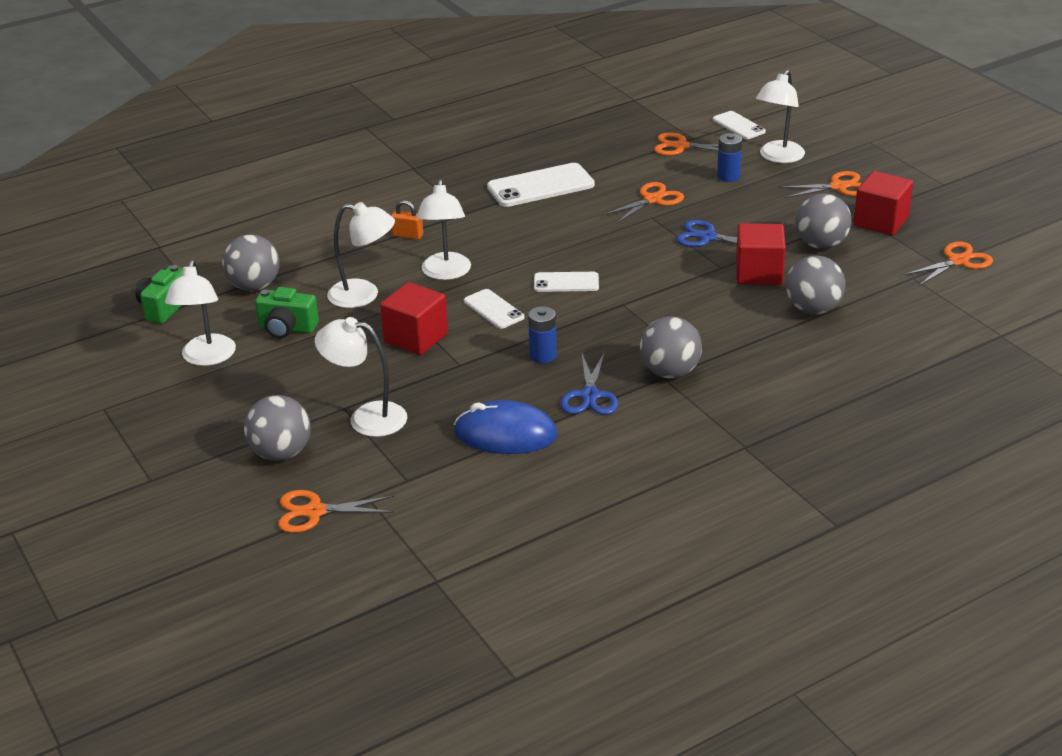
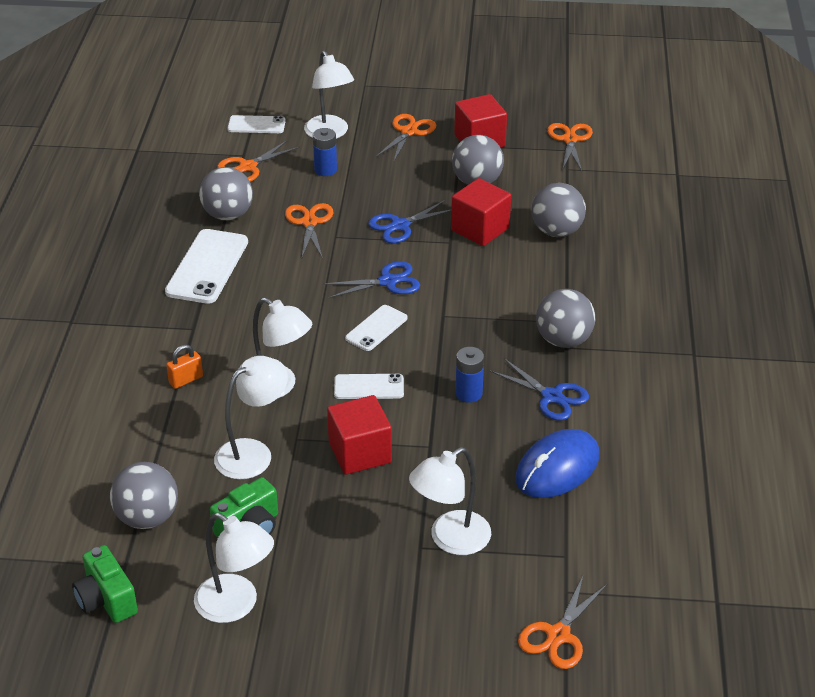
camera: 55 degrees left, 5 degrees up
grey ball [244,395,311,461] -> grey ball moved to [199,167,253,220]
none -> blue scissors [323,261,420,298]

